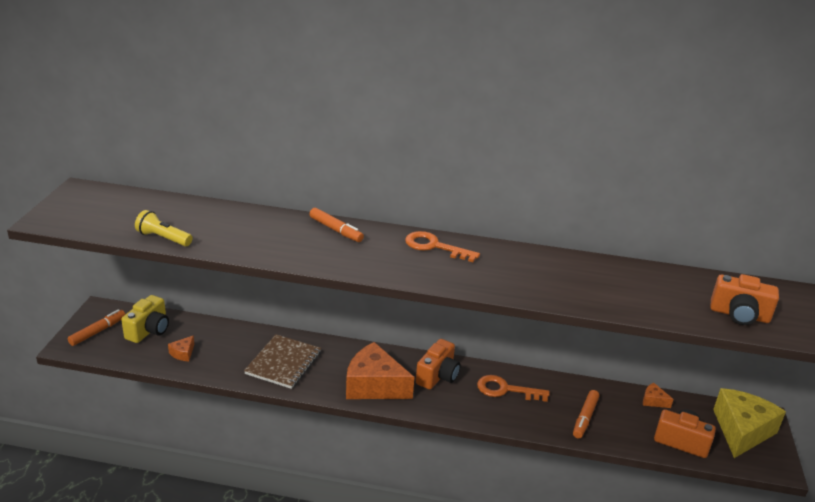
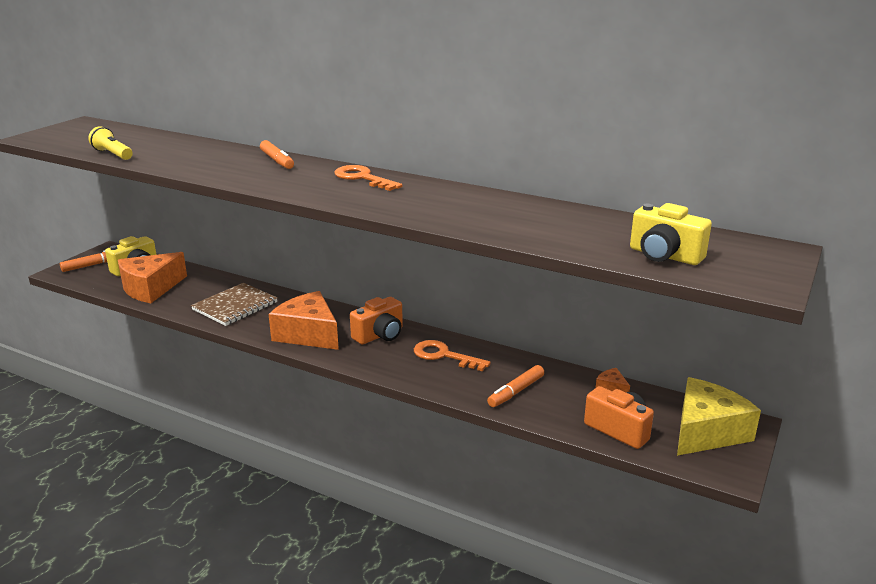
camera: 20 degrees right, 5 degrees down
orange cheese [168,335,194,361] -> orange cheese [118,252,187,303], size x2.37
orange camera [710,274,779,325] -> yellow camera [630,203,712,265]

